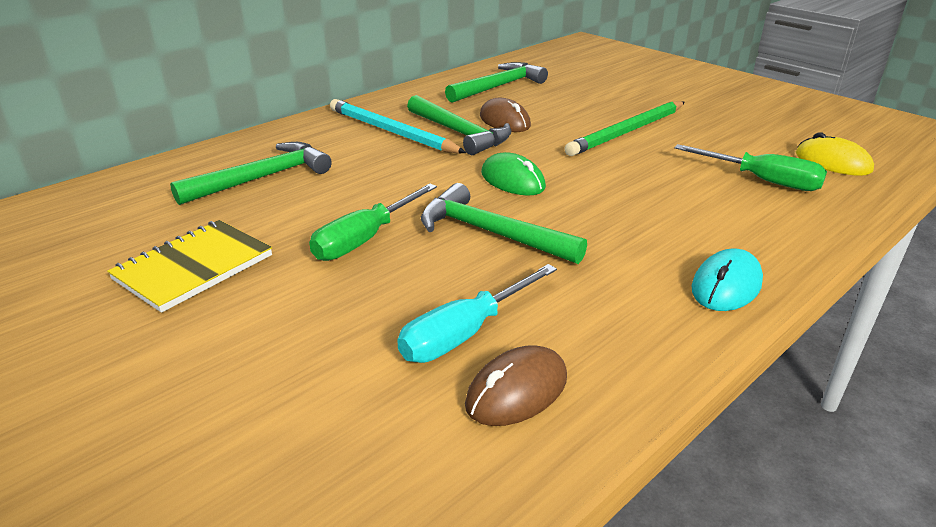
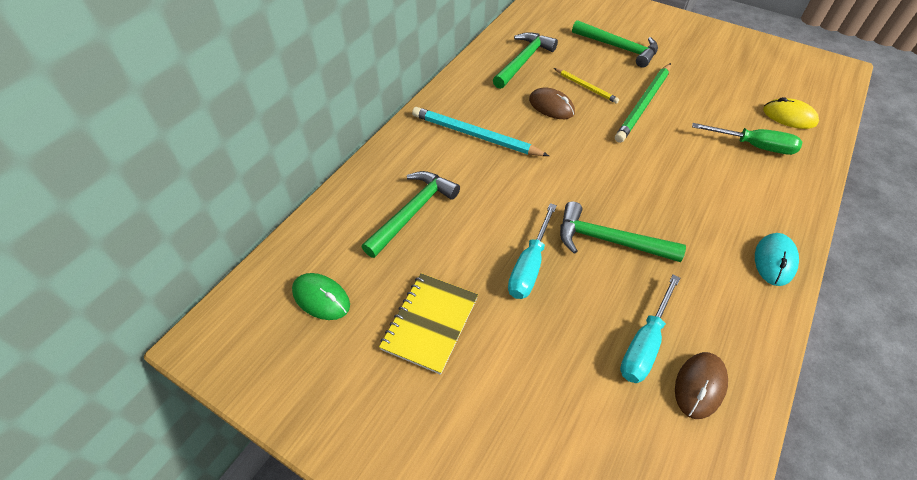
camera: 15 degrees left, 20 degrees up
green screwdriver [309,183,437,261] -> turquoise screwdriver [508,203,557,299]
green hammer [407,95,512,155] -> green hammer moved to [572,20,658,68]
green mouse [481,152,546,196] -> green mouse moved to [292,273,350,320]
none -> yellow pencil [554,68,619,104]

